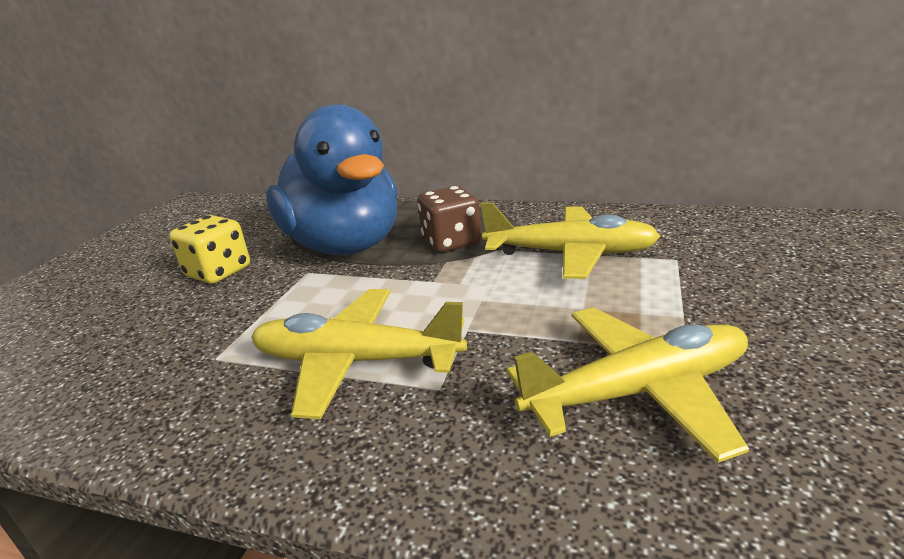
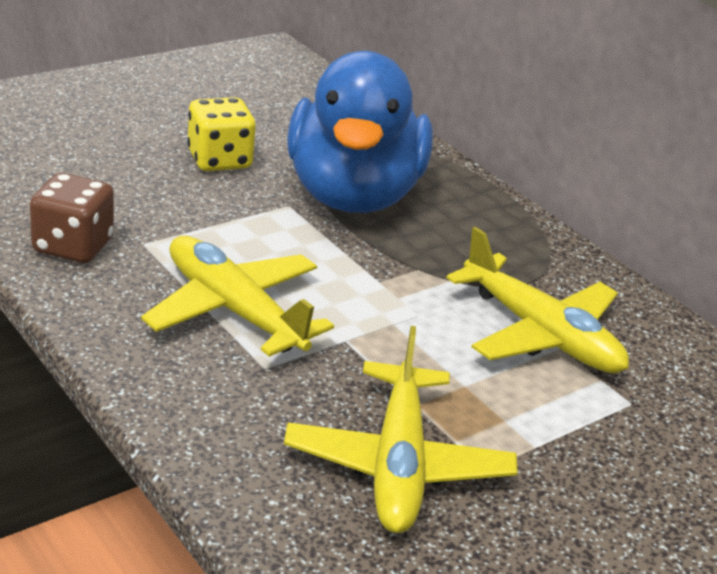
camera: 30 degrees right, 5 degrees up
brown dice [417,186,481,252] -> brown dice moved to [30,173,114,263]
yellow plane [506,307,749,463] -> yellow plane turned 75 degrees clockwise [284,326,518,533]

